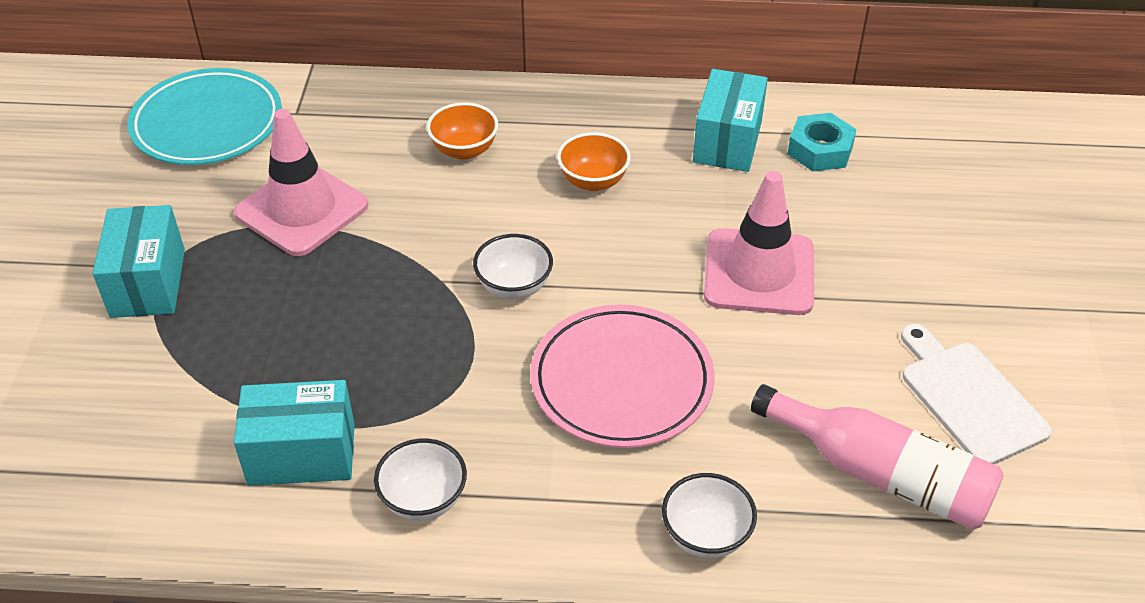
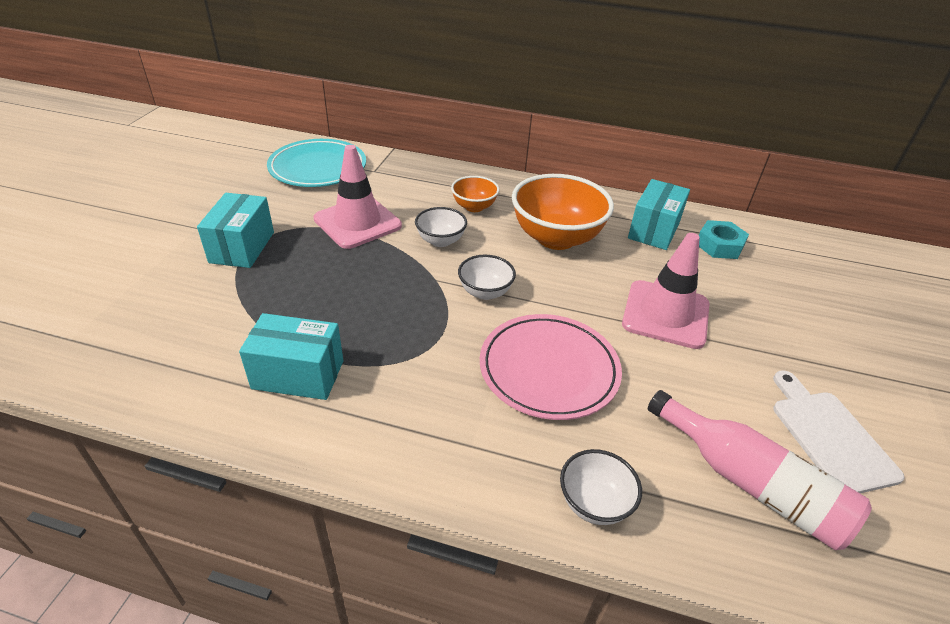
camera: 10 degrees right, 5 degrees down
white bowl [374,438,467,521] -> white bowl moved to [415,207,467,247]
orange bowl [557,132,631,191] -> orange bowl [512,174,614,250], size x1.94

